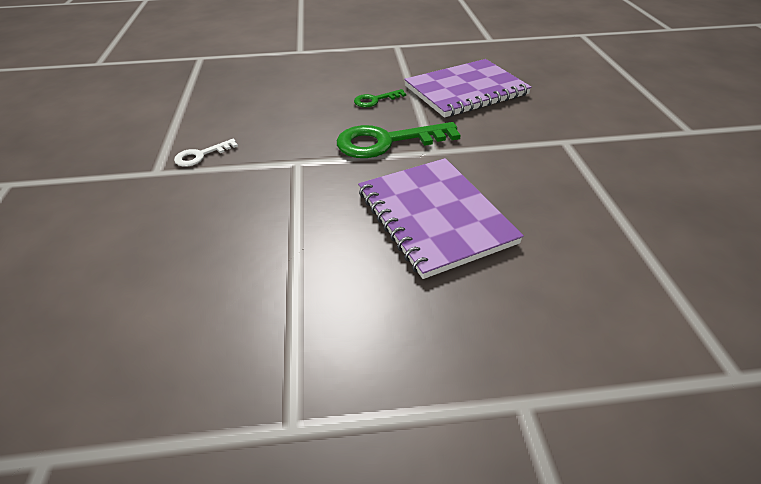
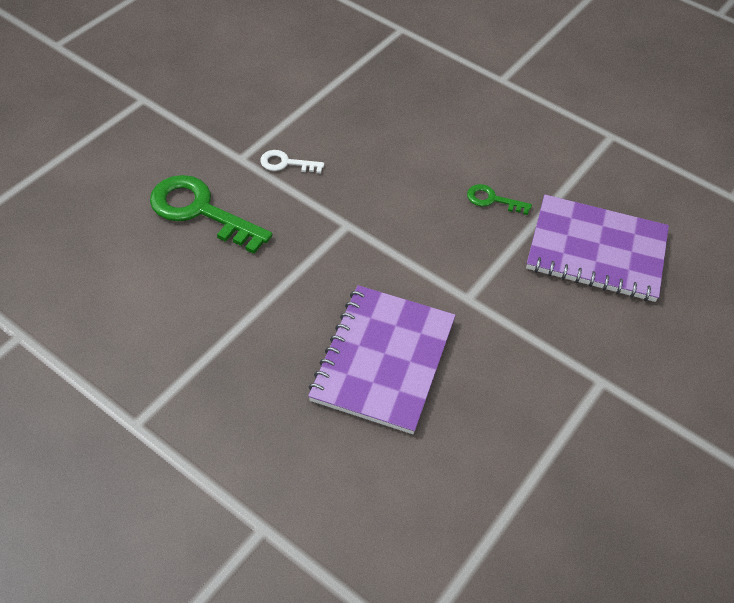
camera: 40 degrees right, 10 degrees up
green key [337,122,461,158] -> green key moved to [150,175,273,254]

